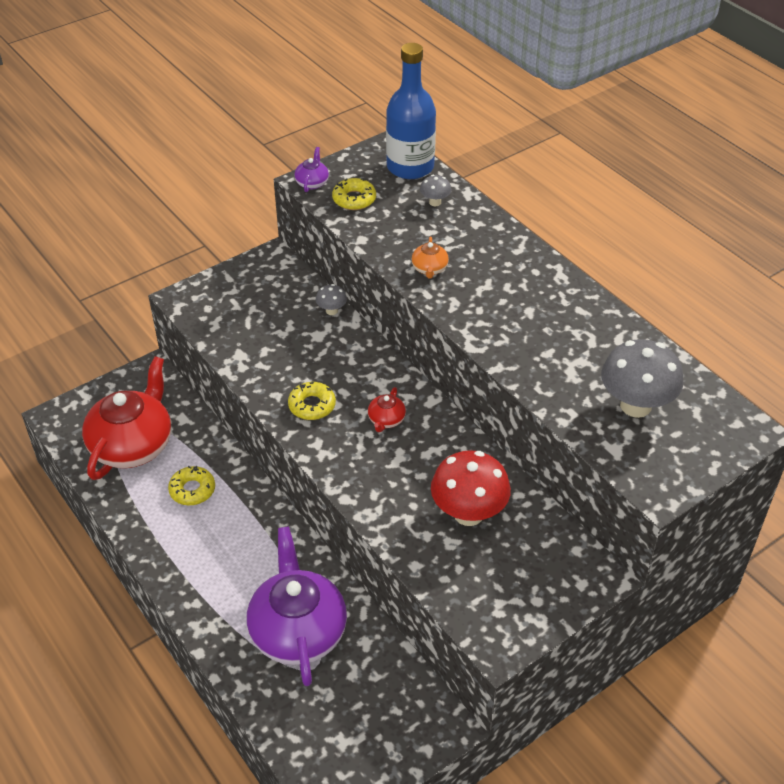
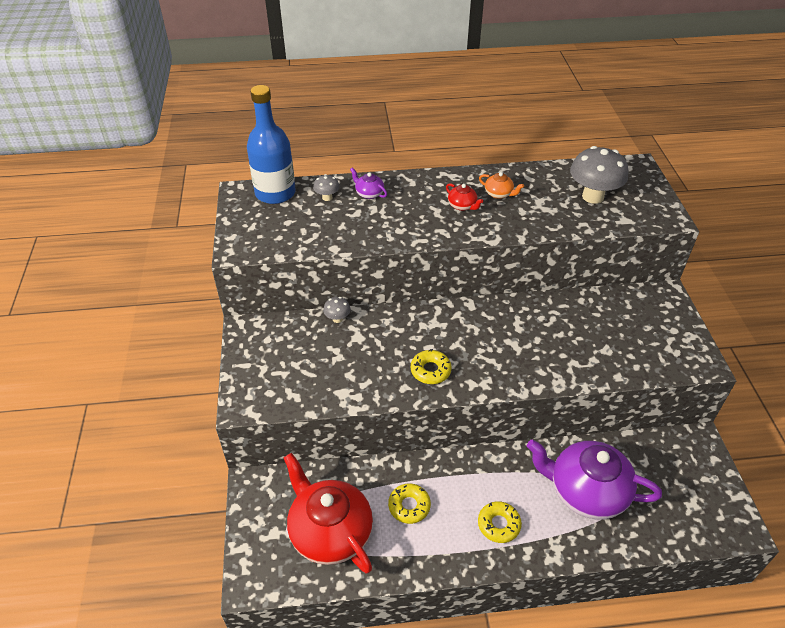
camera: 60 degrees left, 0 degrees up
purple teapot [294,147,329,192] -> purple teapot moved to [350,167,387,199]
yellow donut [332,178,376,210] -> yellow donut moved to [478,501,522,543]
red teapot [368,387,406,432] -> red teapot moved to [446,183,483,211]
orange teapot [412,237,449,279] -> orange teapot moved to [479,172,524,199]
red mushroom [431,450,511,526] -> none

